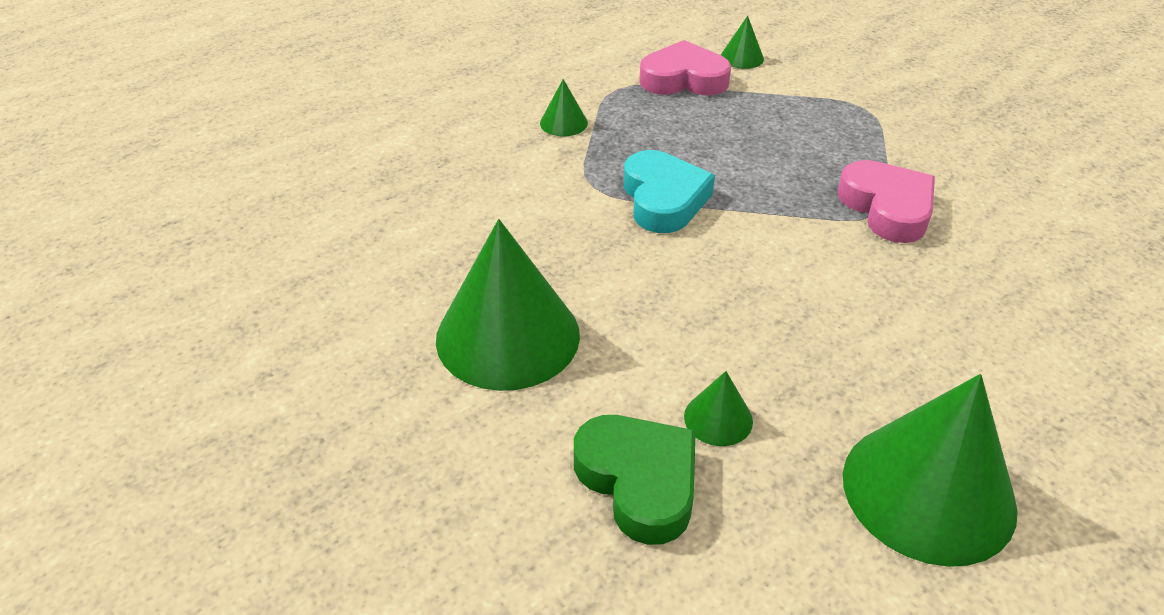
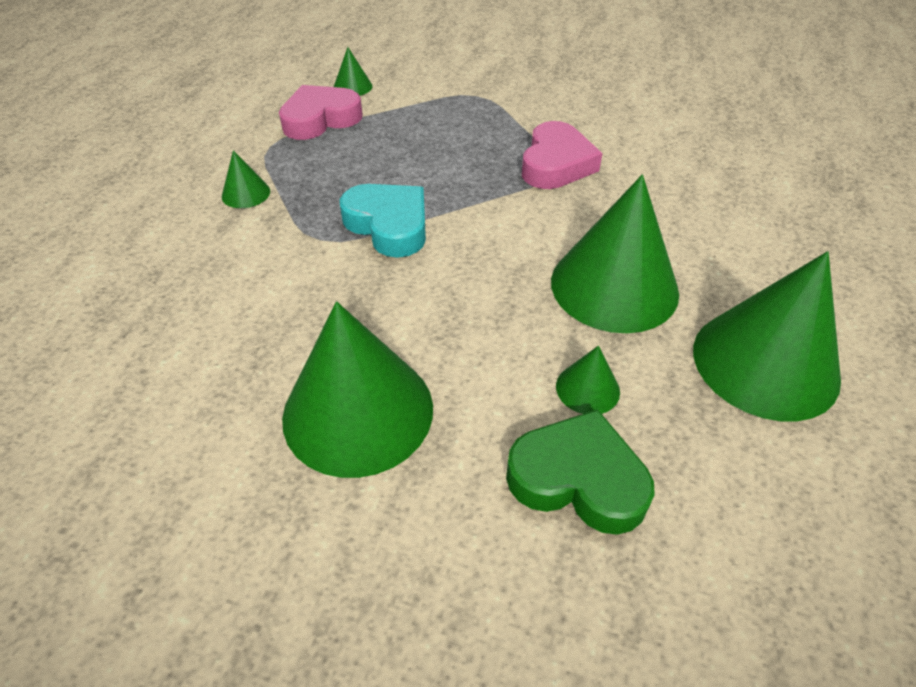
camera: 35 degrees left, 5 degrees up
pink heart [838,160,935,243] -> pink heart turned 75 degrees clockwise [522,121,603,189]
none -> green cone [551,175,679,333]

